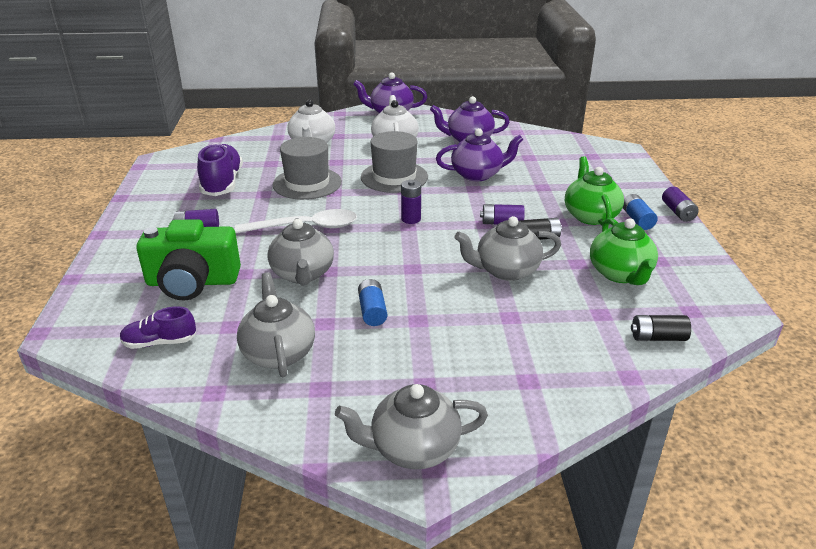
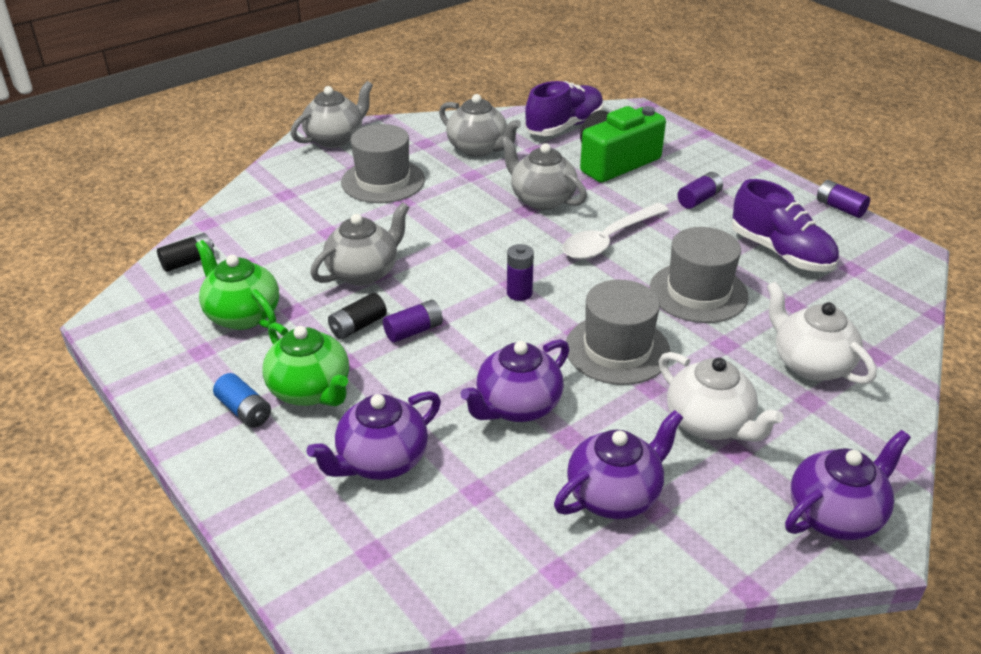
camera: 145 degrees right, 5 degrees up
purple shoe [120,306,196,349] -> purple shoe [525,81,604,136], size x1.72
blue battery [358,279,387,326] -> none
purple battery [662,187,699,222] -> purple battery moved to [817,180,870,218]
none -> purple teapot [306,391,441,480]
none -> grey hat [341,124,425,203]

